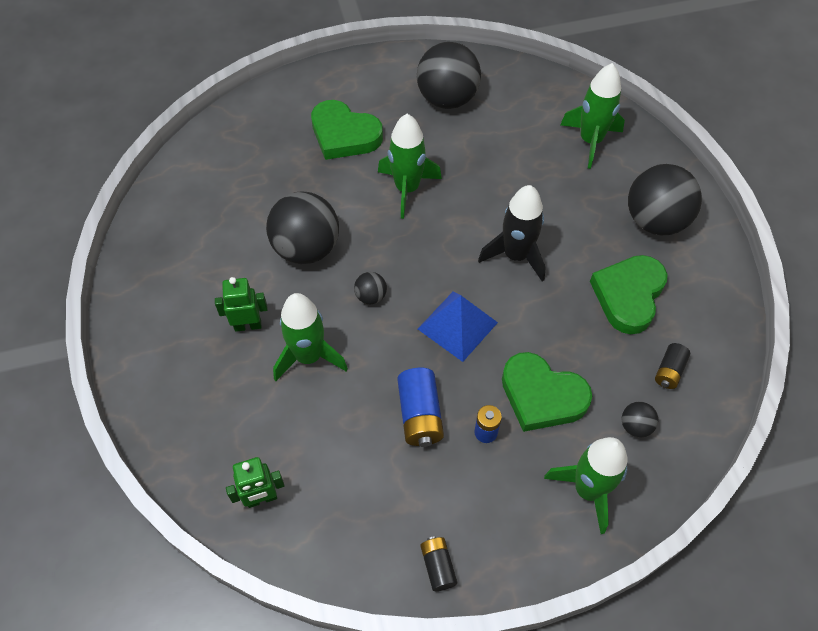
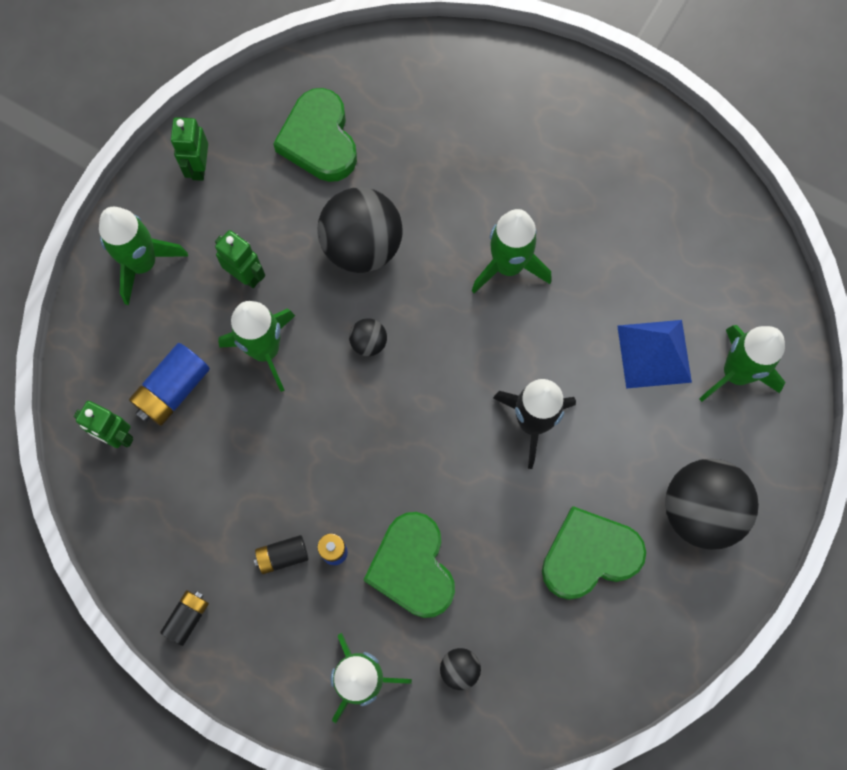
camera: 45 degrees right, 15 degrees up
green heart [311,100,383,160] -> green heart moved to [273,88,357,182]
blue battery [397,368,444,447] -> blue battery moved to [129,343,210,426]
black ball [417,42,481,109] -> none
blue pyramid [418,292,498,362] -> blue pyramid moved to [617,320,692,389]
black battery [655,343,690,389] -> black battery moved to [254,535,309,574]
none -> green rocket [99,207,188,305]
none -> green robot [171,117,208,181]

